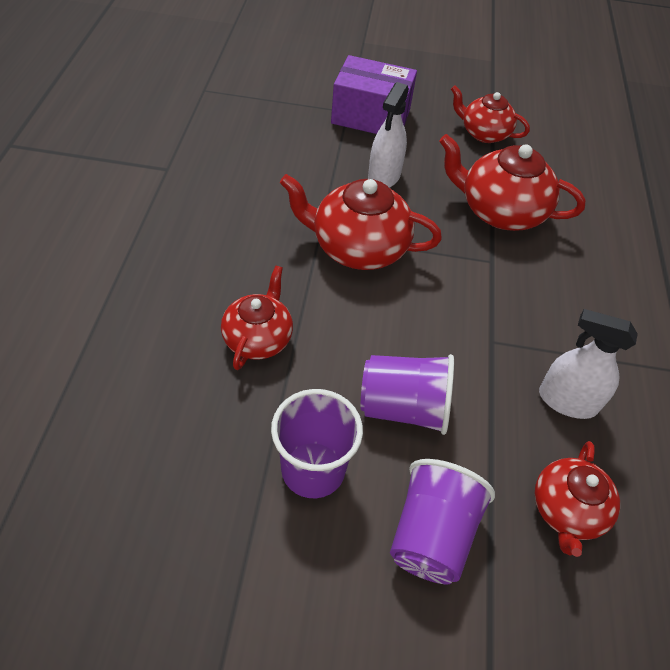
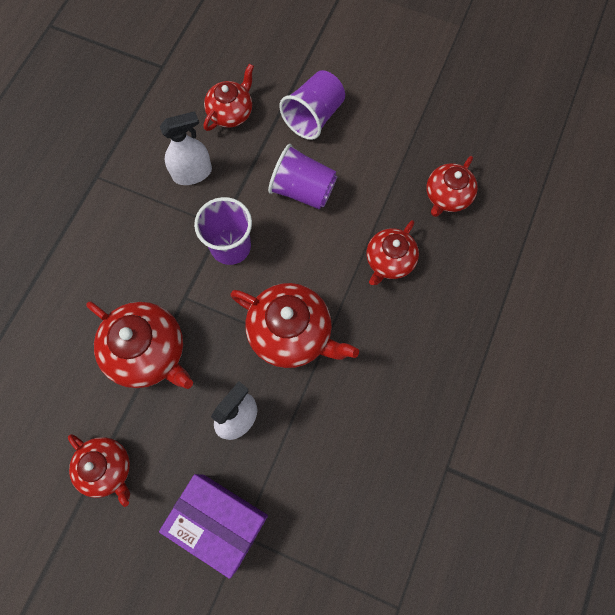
camera: 160 degrees left, 20 degrees up
purple cup [271,389,363,498] -> purple cup moved to [194,197,252,265]
white spray bottle [539,309,638,419] -> white spray bottle turned 60 degrees counterclockwise [160,111,212,185]
none -> red teapot [426,156,478,217]

